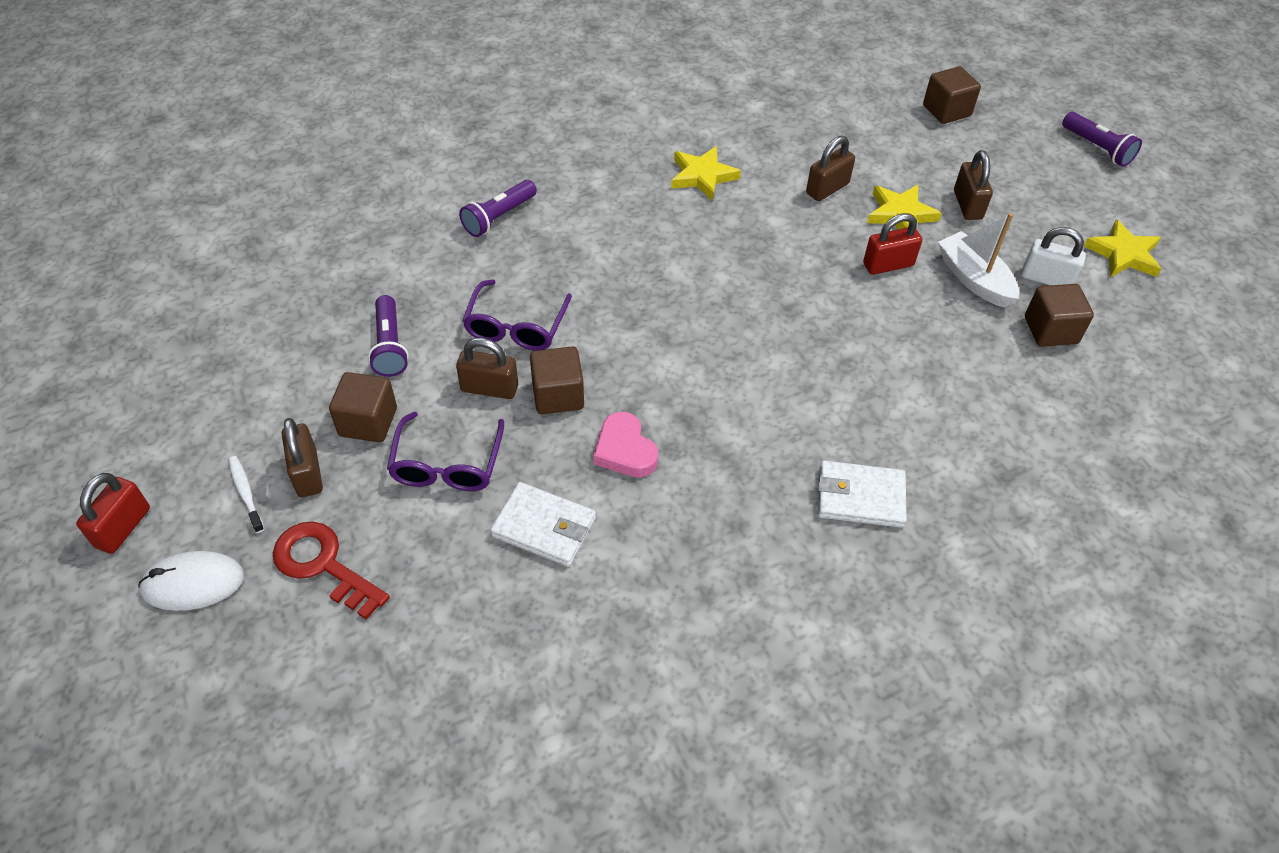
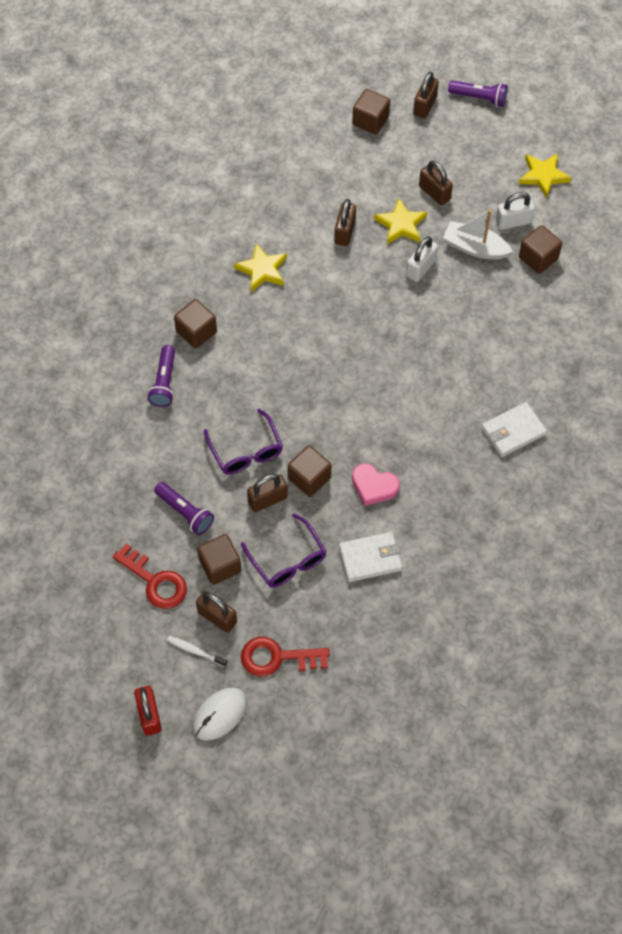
camera: 35 degrees left, 10 degrees up
red padlock [863,213,922,275] -> white padlock [406,236,438,282]
none -> red key [113,544,187,609]
none -> brown cube [174,299,217,349]
none -> brown padlock [413,72,439,118]

